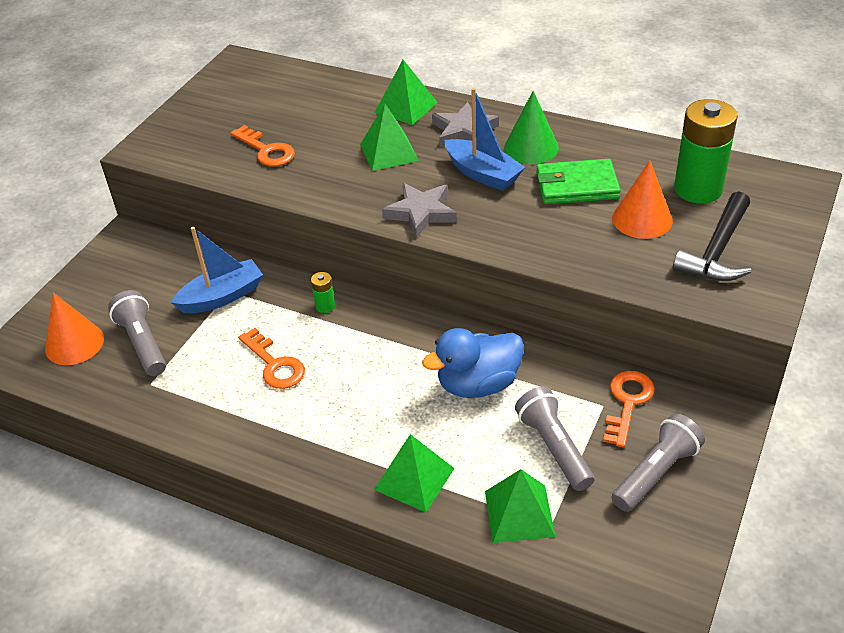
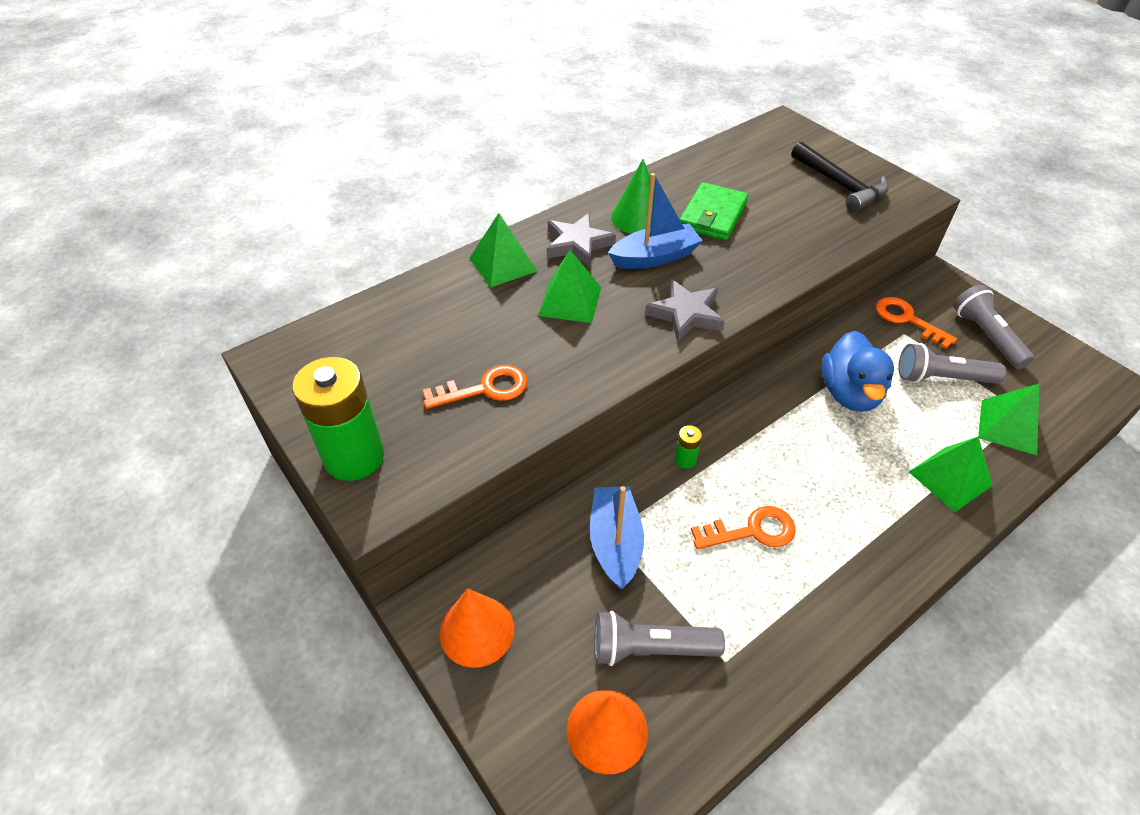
camera: 65 degrees left, 5 degrees up
orange cone [612,161,673,239] -> orange cone moved to [440,589,514,668]
green battery [674,99,738,204] -> green battery moved to [292,357,384,481]

